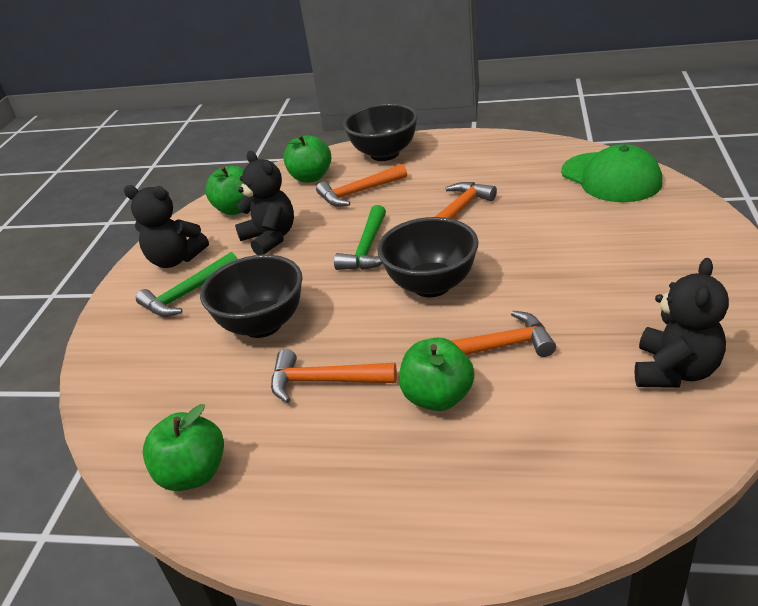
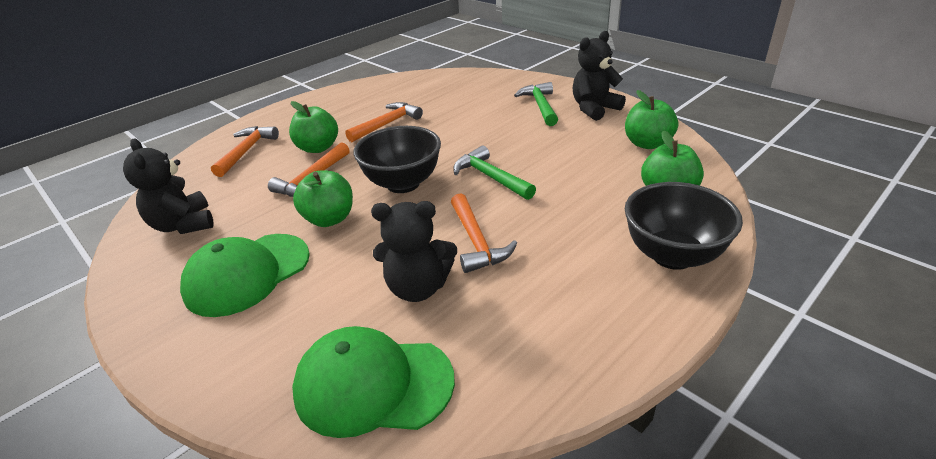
camera: 125 degrees right, 0 degrees up
green apple [143,404,224,491] -> green apple moved to [293,171,353,227]
black bowl [200,255,302,338] -> none
black teddy bear [235,151,294,255] -> black teddy bear moved to [371,201,457,302]
orange hammer [316,164,407,207] -> orange hammer moved to [211,126,279,177]
none -> green cap [180,234,310,317]

